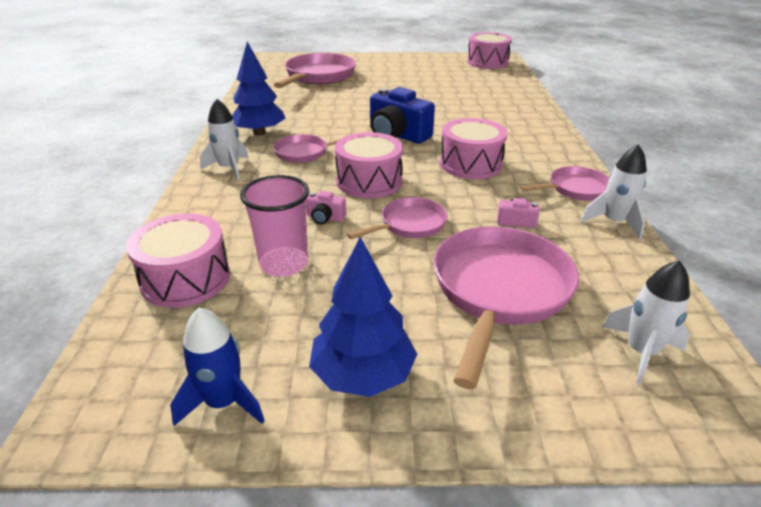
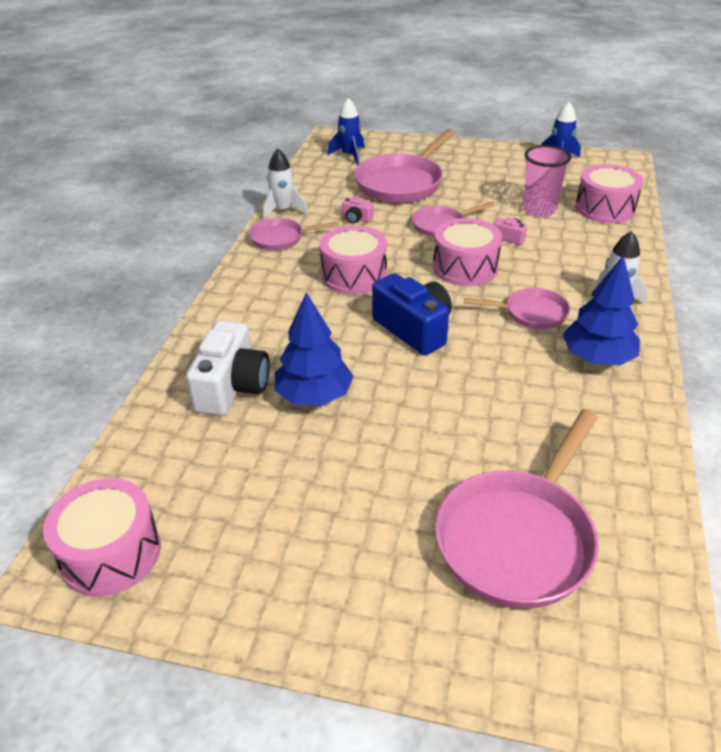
camera: 165 degrees left, 5 degrees up
blue tree [309,237,417,397] -> blue tree moved to [275,292,353,406]
white rocket [602,260,690,385] -> blue rocket [327,98,365,165]
none -> white camera [186,320,270,416]

